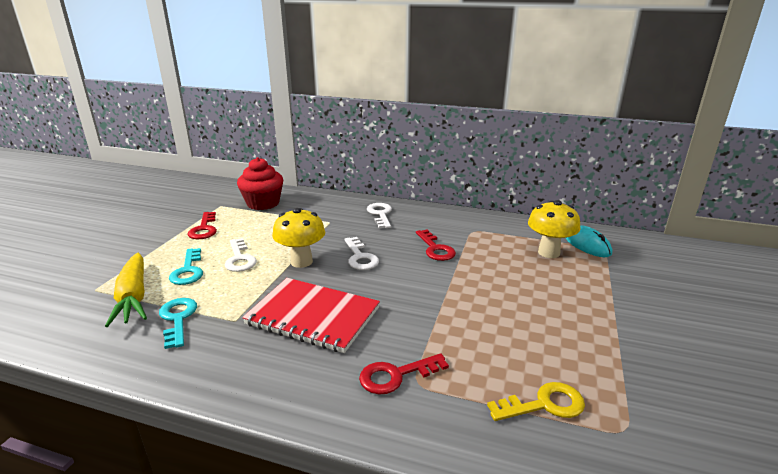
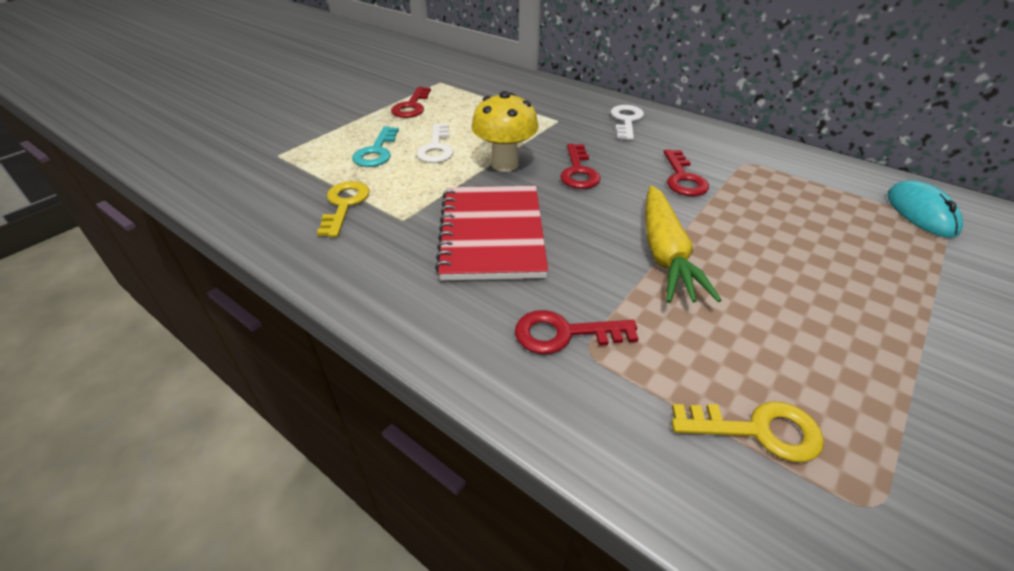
camera: 20 degrees right, 15 degrees up
yellow carrot [105,253,147,327] -> yellow carrot moved to [645,186,722,303]
turquoise key [159,298,197,349] -> yellow key [317,181,370,237]
red cupcake [237,157,283,210] -> none
red notebook [242,278,380,353] -> red notebook turned 45 degrees clockwise [435,186,548,280]
white key [345,237,379,270] -> red key [560,144,601,189]
yellow mushroom [528,200,580,258] -> none

